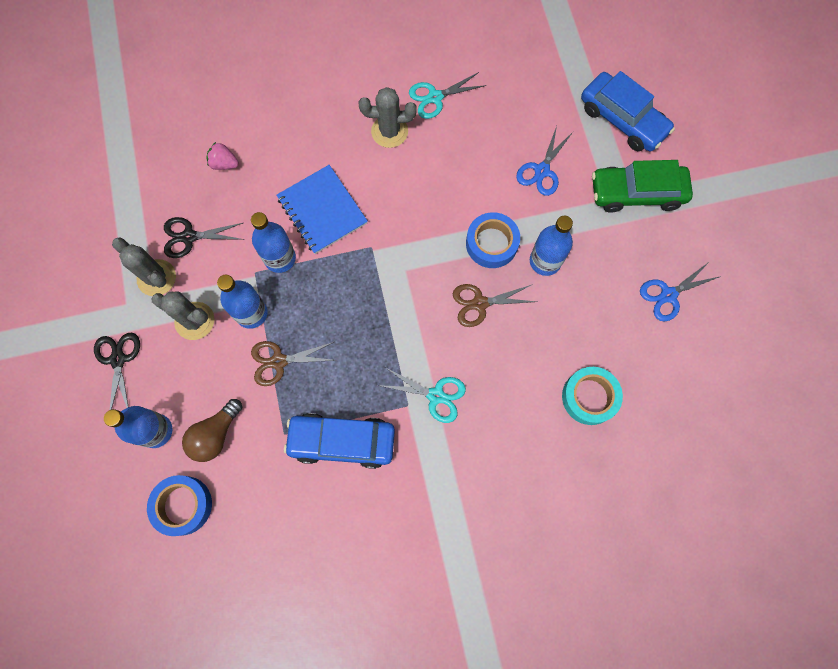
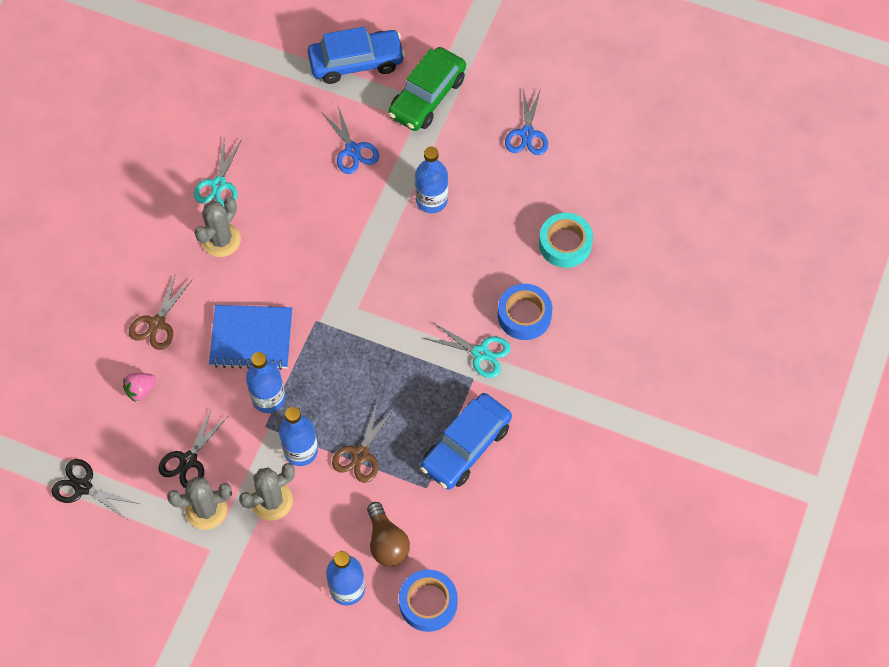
camera: 55 degrees left, 10 degrees down
black scissors [94,333,140,410] -> black scissors moved to [52,459,139,521]
turquoise scissors [378,367,466,423] -> turquoise scissors turned 60 degrees clockwise [426,323,511,378]
brown scissors [453,284,537,327] -> brown scissors moved to [129,273,192,350]
blue tape [466,212,520,268] -> blue tape moved to [498,284,552,340]

